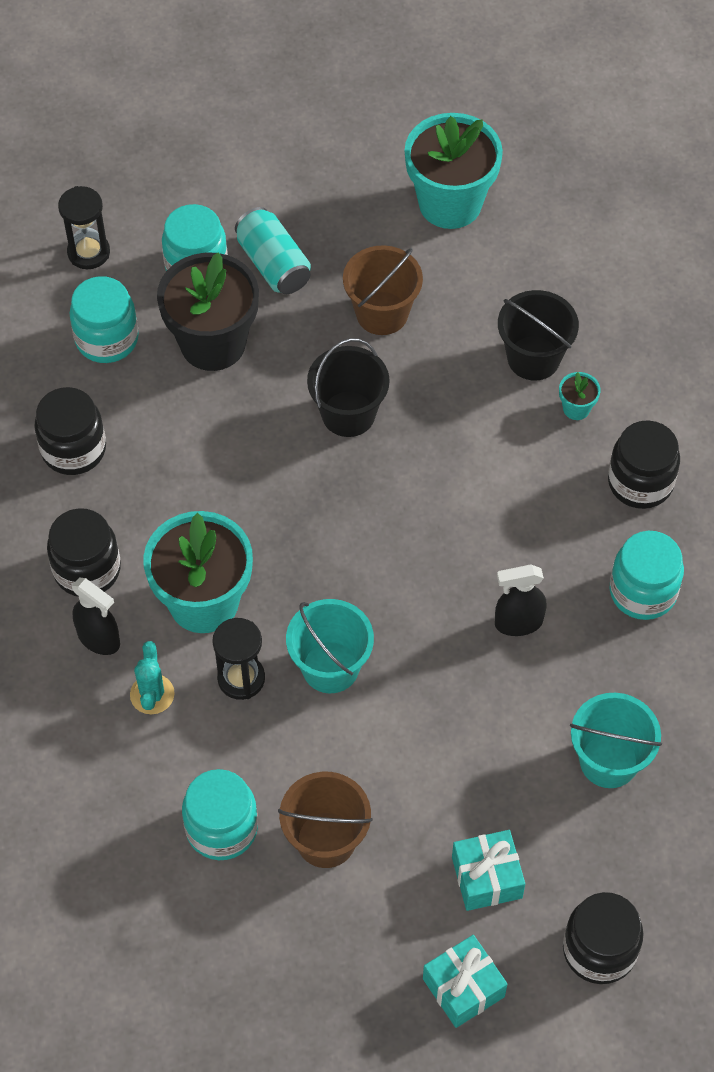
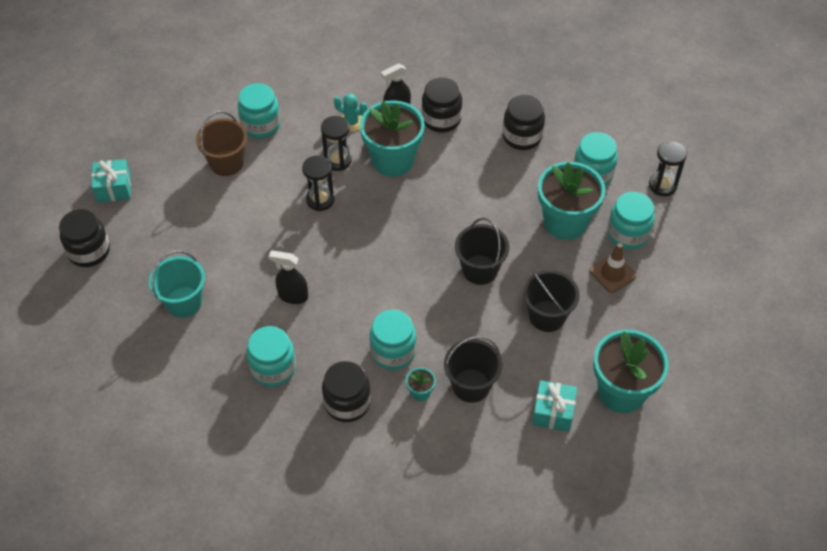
camera: 115 degrees right, 5 degrees down
black flower pot [157,252,259,371] -> turquoise flower pot [538,162,605,240]
turquoise can [235,207,311,294] -> brown traffic cone [590,243,636,293]
turquoise bucket [286,599,374,693] -> black hourglass [302,156,334,211]
brown bucket [343,245,423,335] -> black bucket [523,270,580,332]
turquoise gift [452,830,525,911] -> turquoise gift moved to [532,380,577,432]
black spray bottle [495,564,547,636] -> black spray bottle turned 90 degrees counterclockwise [269,250,308,304]
none -> turquoise jar [369,310,416,370]

